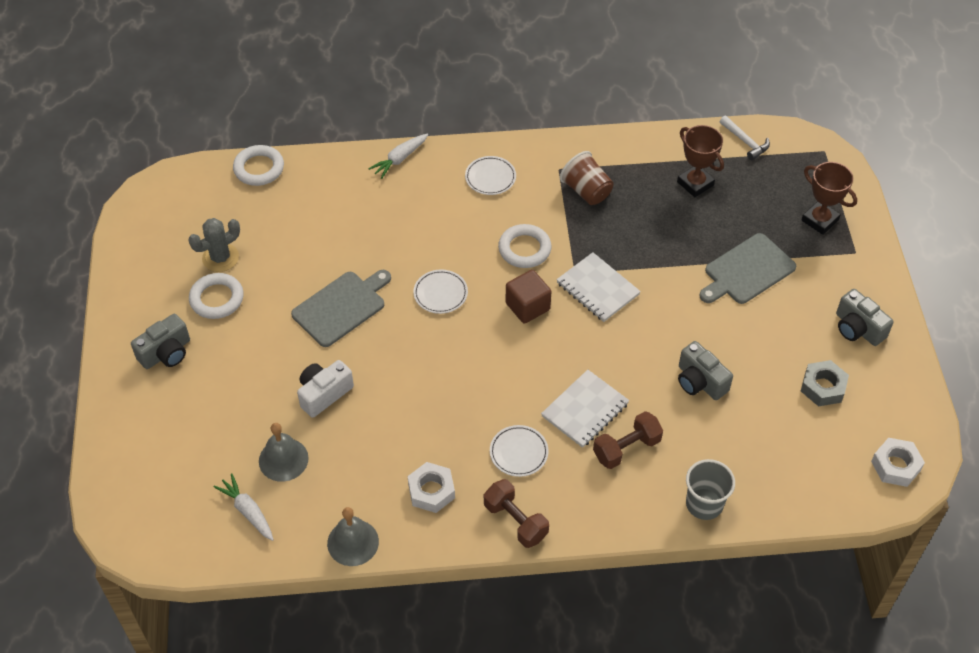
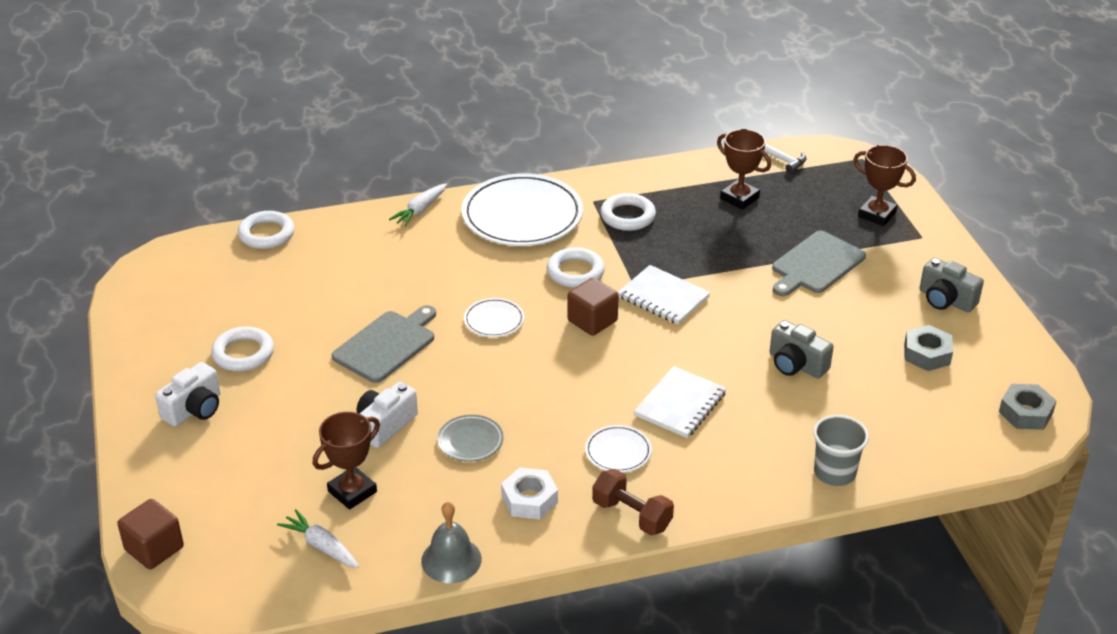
camera: 10 degrees left, 15 degrees down
grey camera [131,314,190,369] -> white camera [155,362,220,427]
grey cactus [188,218,240,272] -> none
grey bell [259,423,309,482] -> brown trophy [313,412,380,510]
white plate [465,156,516,195] -> white plate [462,173,583,246], size x2.18
brown cup [560,151,613,205] -> white ring [600,193,656,231]
brown dumbbell [593,411,663,469] -> none
white nut [871,438,925,487] -> grey nut [999,384,1057,430]
none -> brown cube [117,499,184,569]
none -> grey plate [437,415,504,462]

